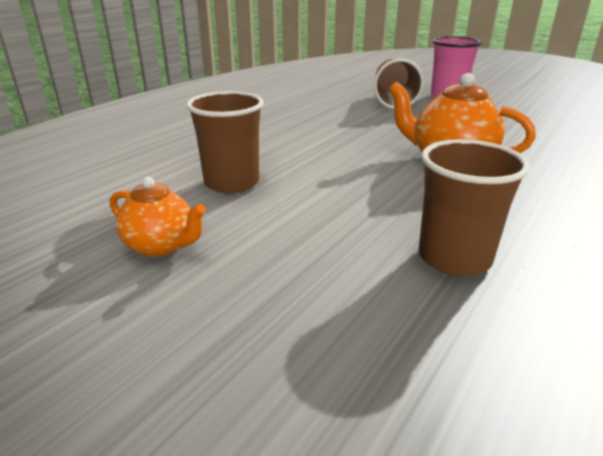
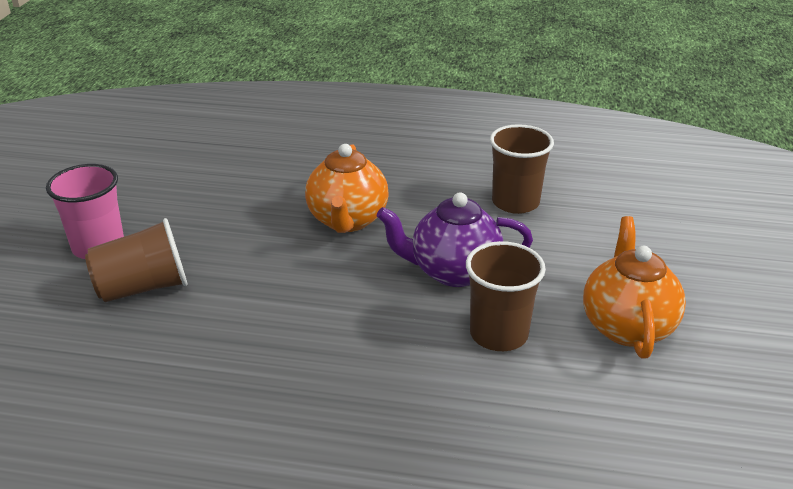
camera: 115 degrees left, 5 degrees up
orange teapot [110,177,206,257] -> orange teapot [583,216,686,359], size x1.59
none -> purple teapot [377,192,533,287]

